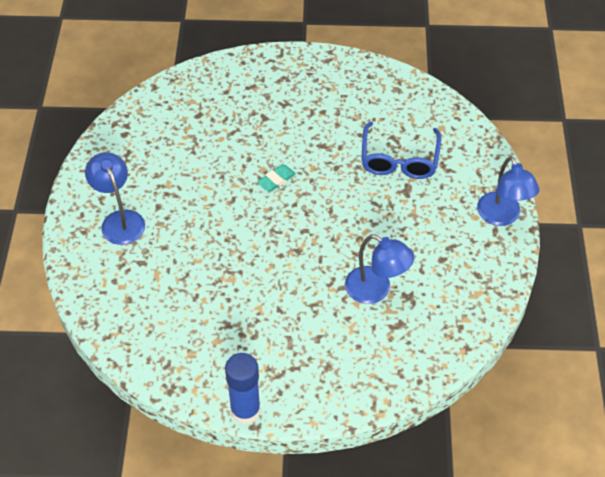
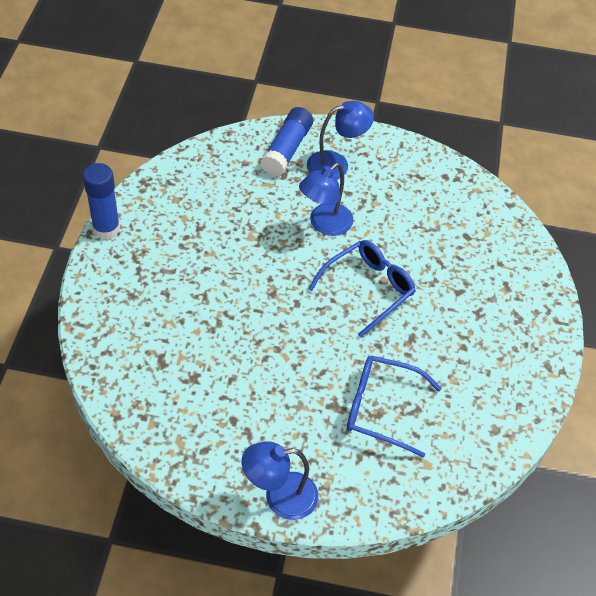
camera: 95 degrees right, 0 degrees up
turquoise eraser [257,164,296,192] -> blue glasses [308,240,416,337]
blue lamp [345,234,415,304] -> blue lamp moved to [299,163,353,236]
none -> blue glue stick [260,107,313,176]

